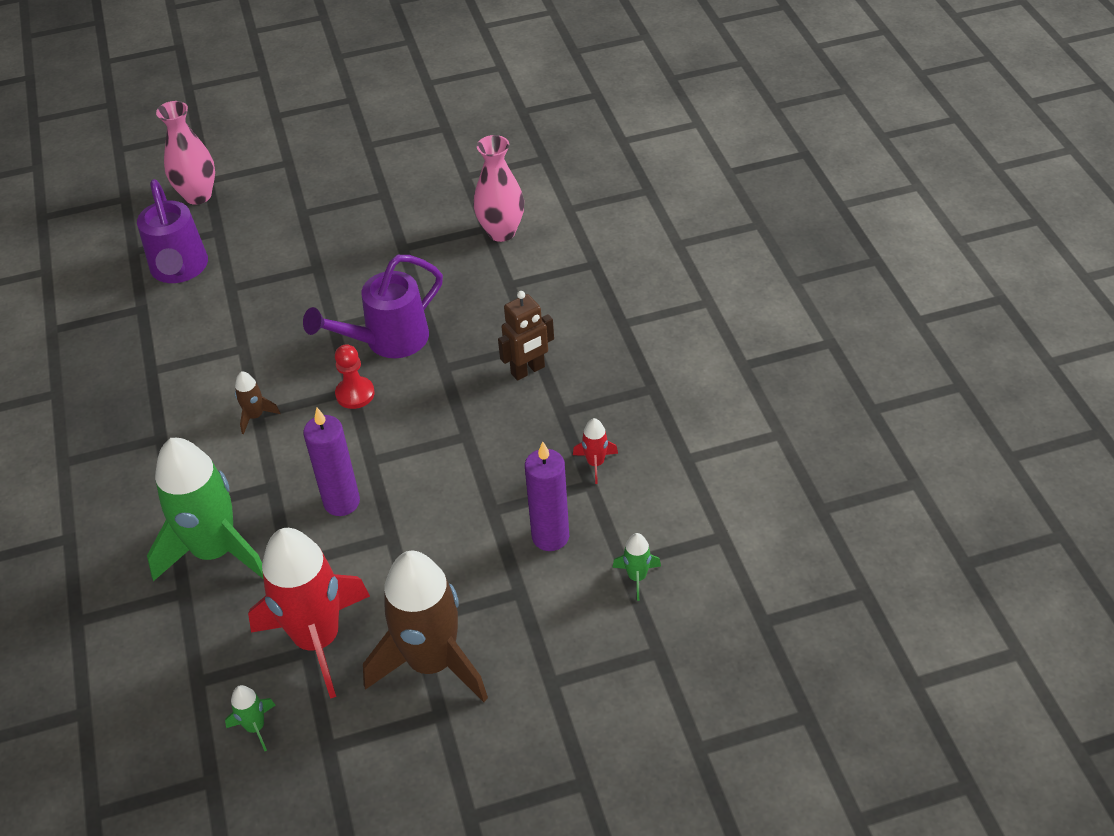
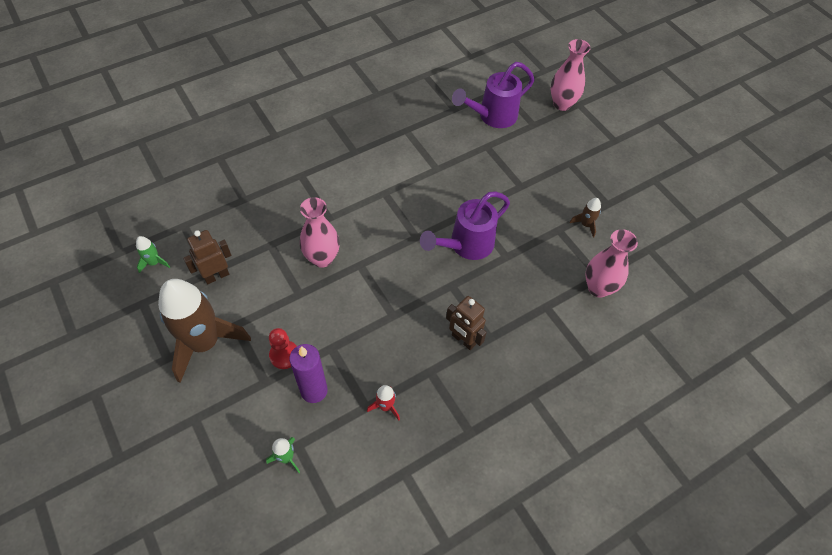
camera: 70 degrees right, 10 degrees up
green rocket [147,438,263,581] -> none
brown rocket [235,371,280,434] -> brown rocket moved to [570,198,601,238]
red rocket [248,528,370,699] -> brown robot [183,230,231,284]
purple watering can [303,255,443,358] -> purple watering can turned 75 degrees counterclockwise [420,191,510,260]
purple candle [303,407,360,516] -> pink vase [300,197,340,268]
red pawn [335,344,375,409] -> red pawn moved to [269,328,297,369]

